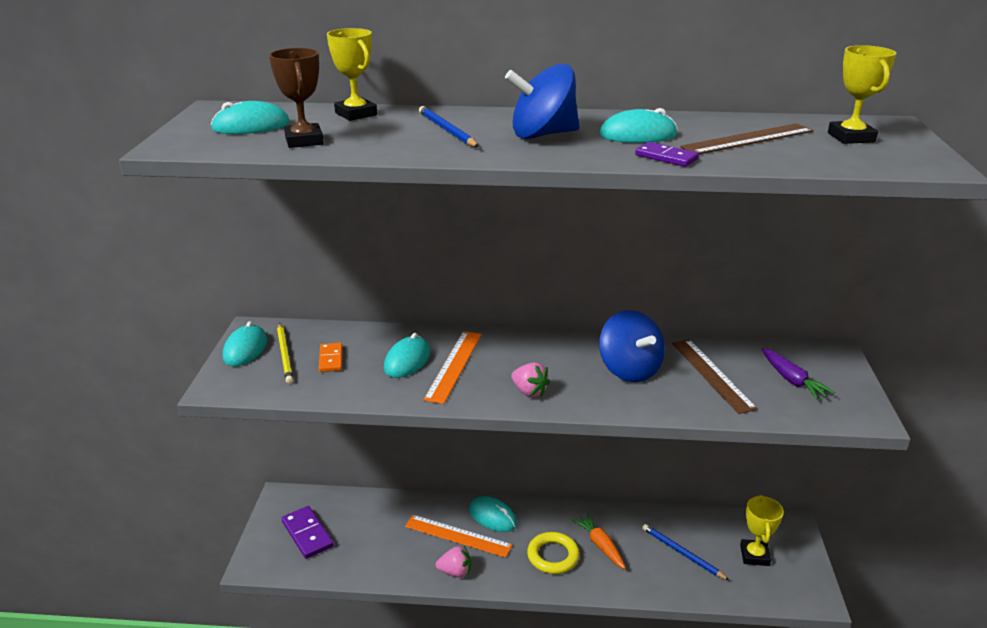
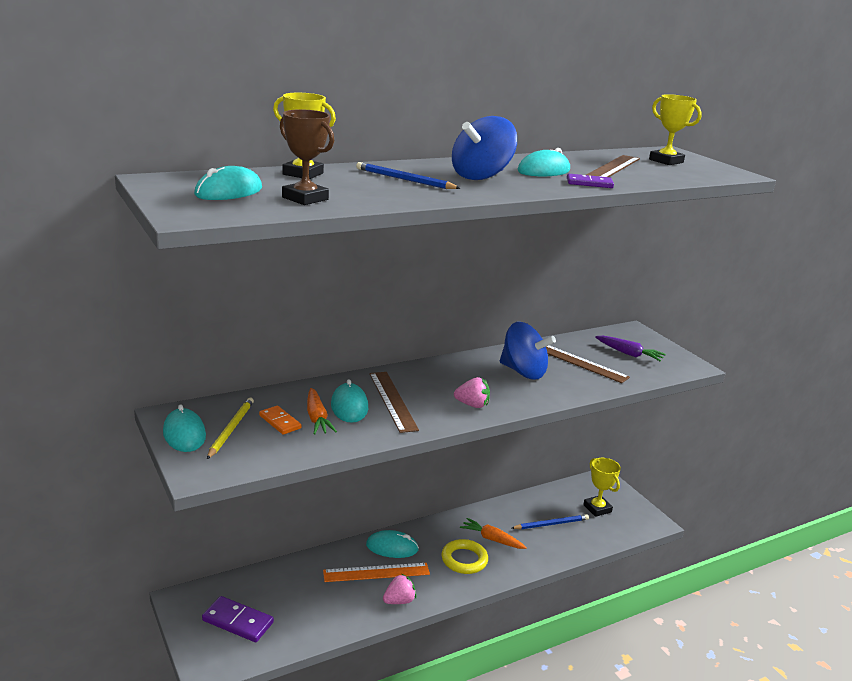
camera: 35 degrees left, 5 degrees down
yellow pencil [277,323,293,384] -> yellow pencil turned 120 degrees counterclockwise [207,398,254,459]
orange ruler [423,331,482,404] -> brown ruler [369,372,419,433]
blue pencil [642,524,730,581] -> blue pencil turned 150 degrees clockwise [512,514,589,529]
none -> orange carrot [307,388,337,435]

